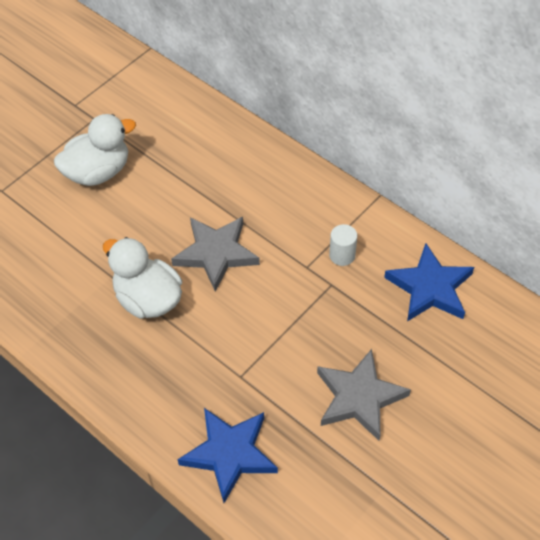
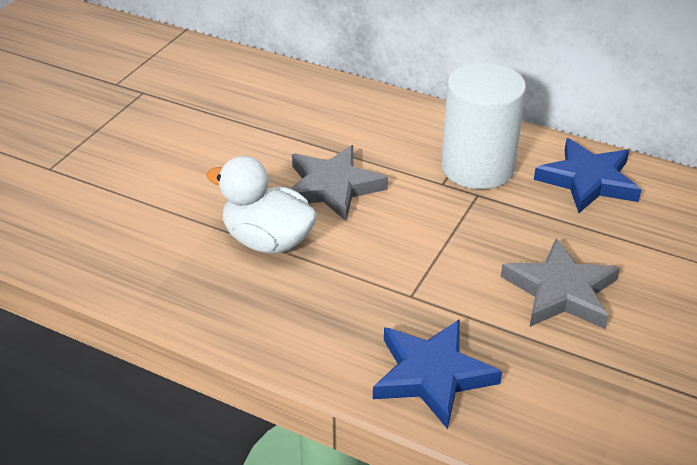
camera: 15 degrees left, 15 degrees down
white duck [54,114,136,186] -> none
white cylinder [329,224,357,266] -> white cylinder [441,63,526,189], size x2.41

